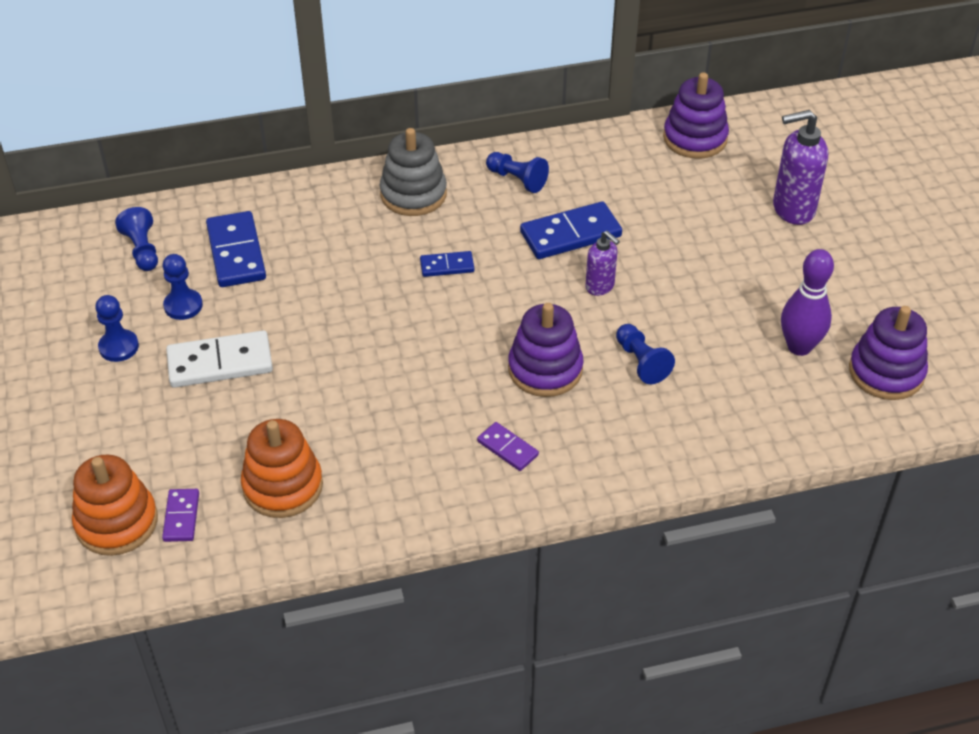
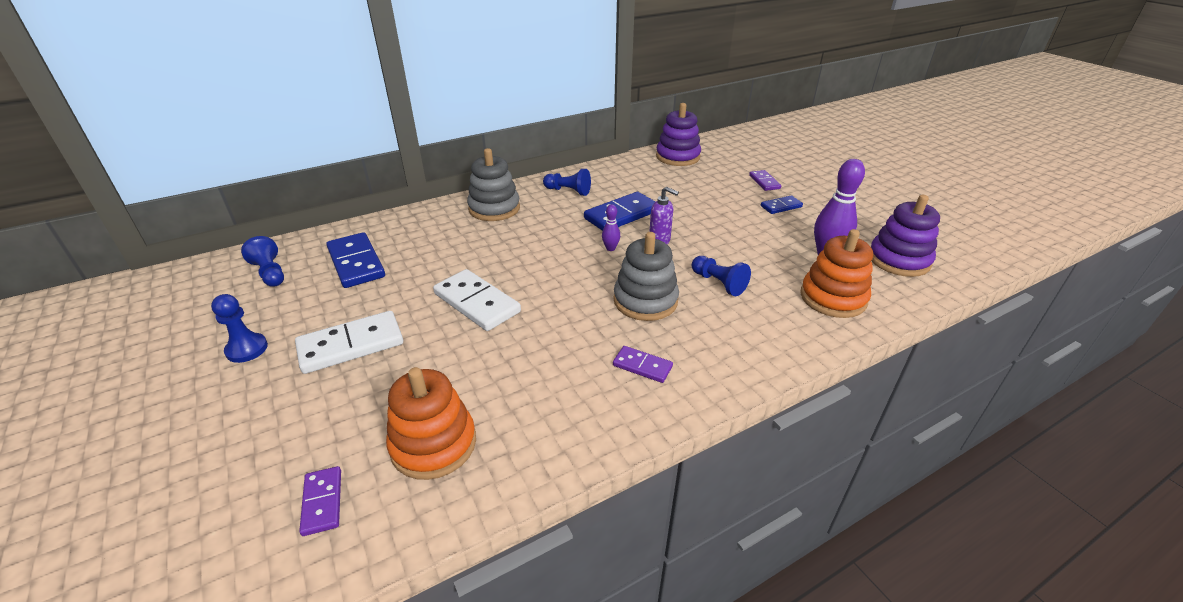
camera: 15 degrees left, 10 degrees down
orange stacking toy [72,455,158,556] -> orange stacking toy moved to [800,229,873,318]
blue pawn [163,254,203,320] -> none
blue domino [420,251,474,277] -> blue domino moved to [761,195,803,214]
purple stacking toy [508,303,583,397] -> grey stacking toy [614,232,679,321]
purple soap dispenser [773,110,828,225] -> purple domino [749,170,781,191]
none -> white domino [433,269,521,331]
none -> purple bowling pin [602,204,620,251]

